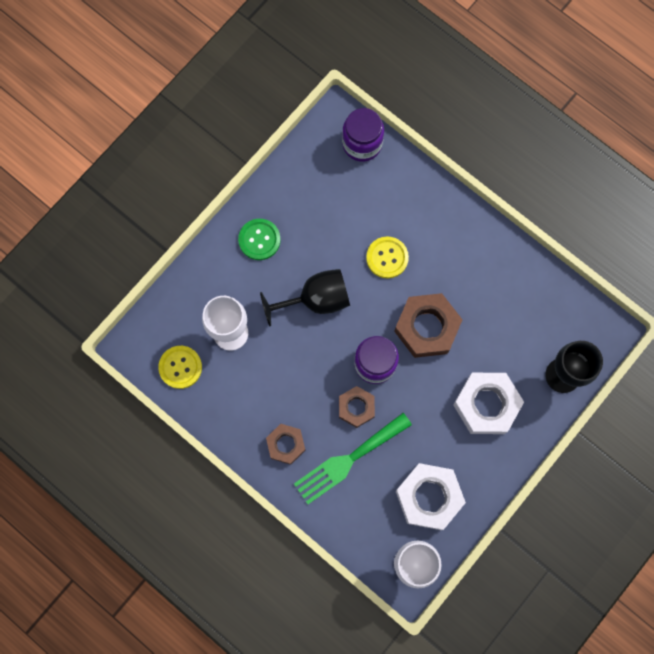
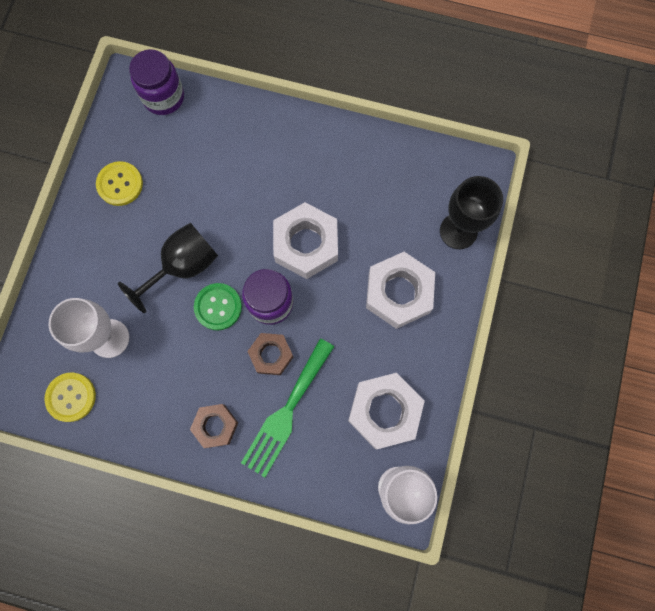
camera: 25 degrees left, 0 degrees up
green button [238,219,281,260] -> green button moved to [194,283,242,331]
yellow button [366,237,409,279] -> yellow button moved to [96,161,143,206]
brown nut [394,293,462,358] -> white nut [273,202,338,279]

